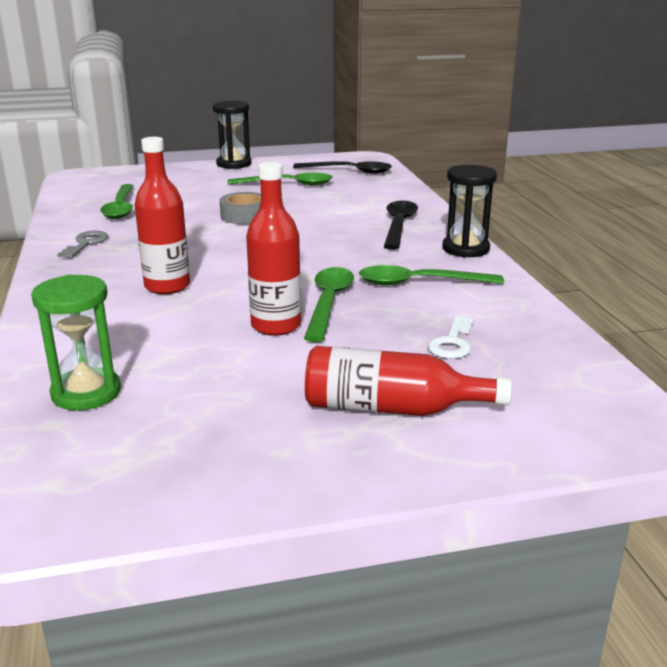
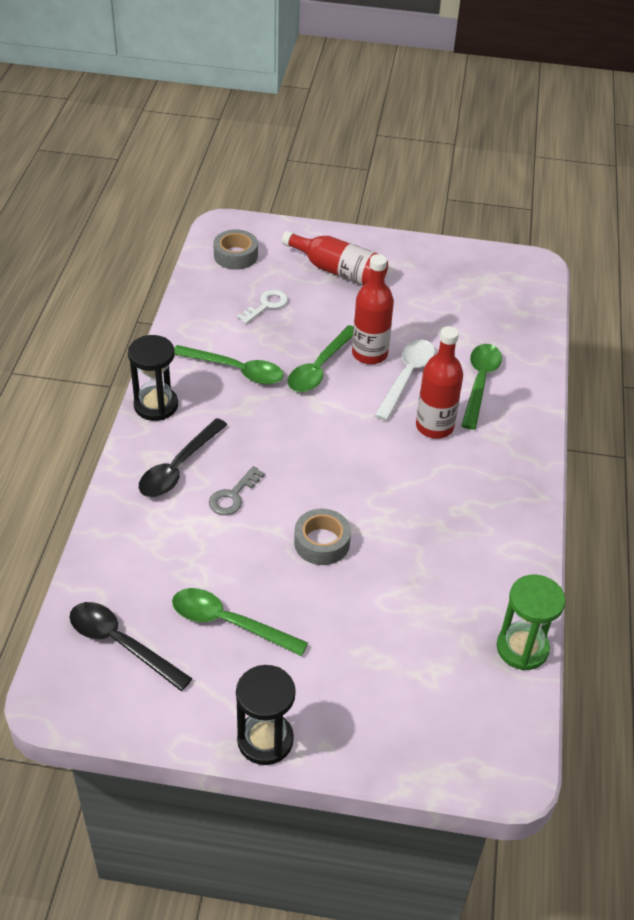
camera: 160 degrees left, 20 degrees up
green hourglass [31,274,121,410] -> green hourglass moved to [497,575,565,670]
grey key [57,231,108,258] -> grey key moved to [209,466,265,515]
green spoon [100,184,134,219] -> green spoon moved to [461,344,502,430]
none -> grey tape [213,229,258,270]
none -> white spoon [374,340,435,421]

